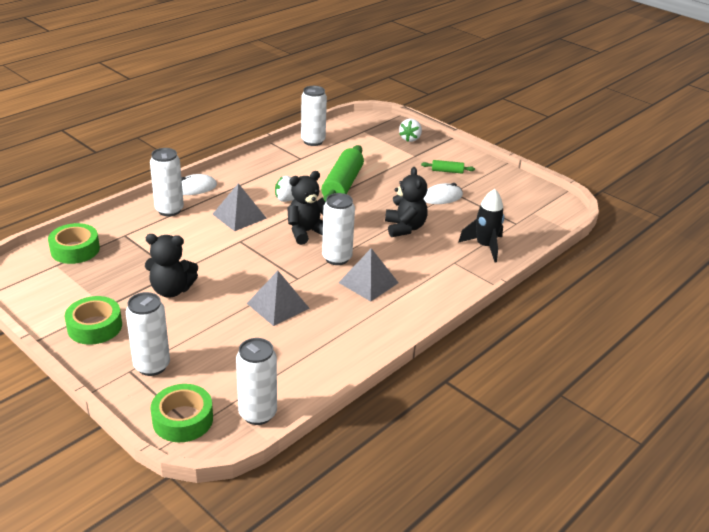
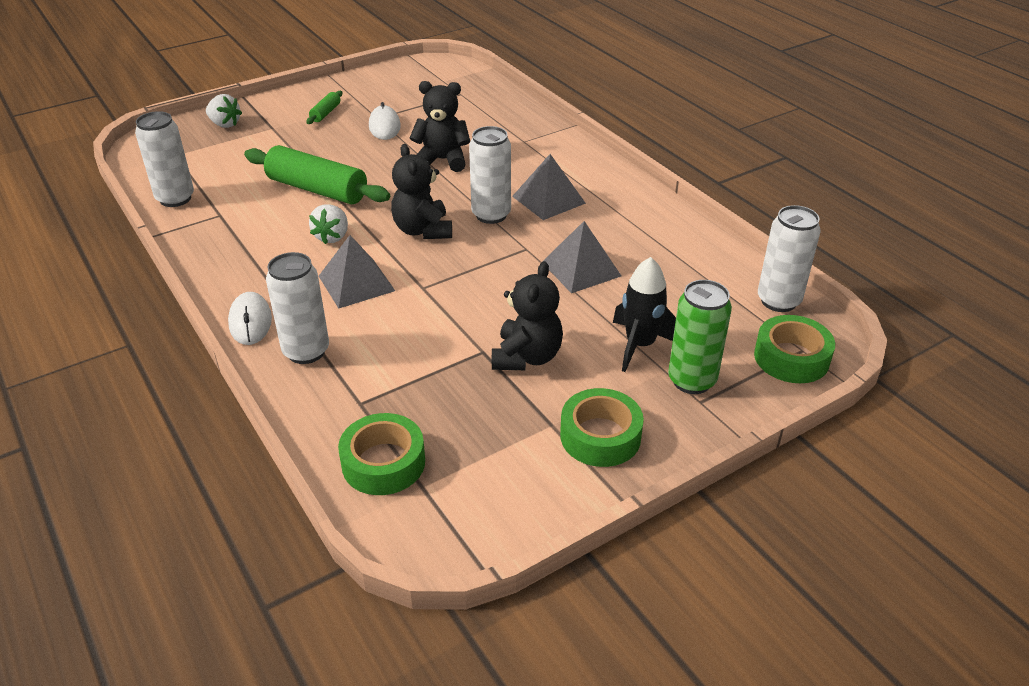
camera: 75 degrees left, 5 degrees up
white can [126,292,170,376] -> green can [668,280,732,394]
black rocket [458,189,504,262] -> black rocket moved to [613,257,676,372]

